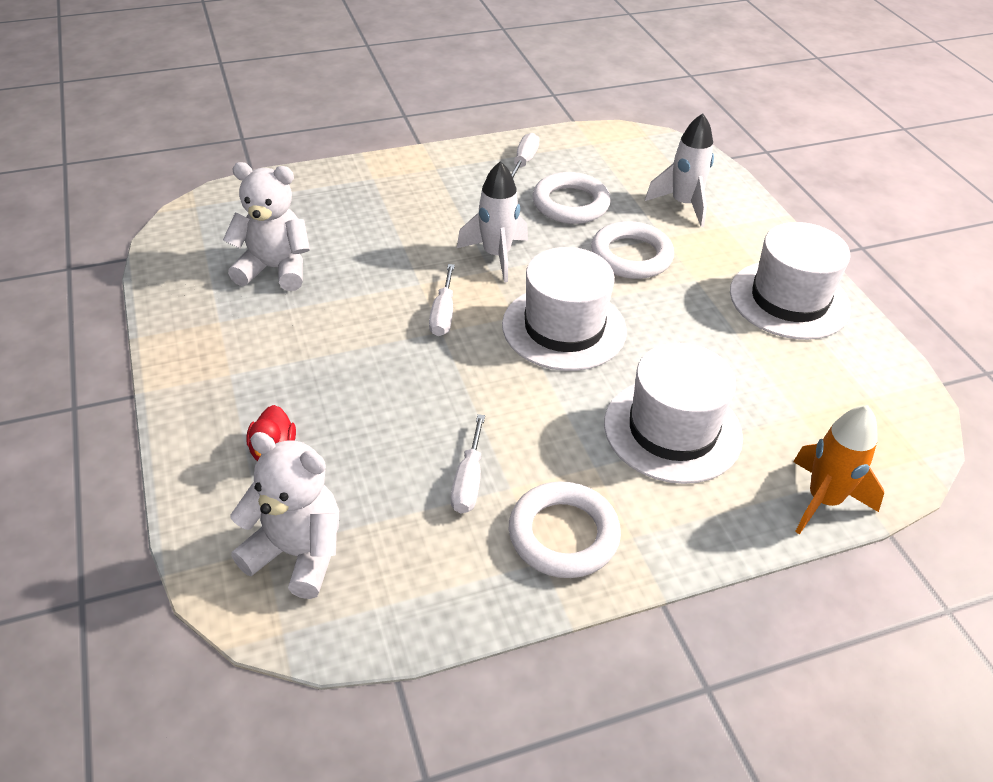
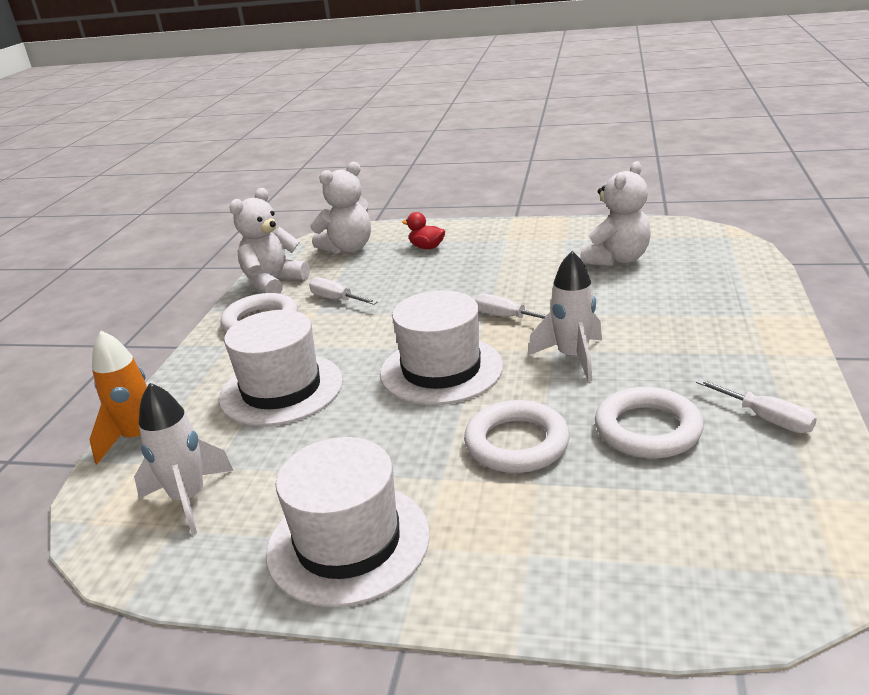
camera: 125 degrees right, 15 degrees down
white rocket [645,113,714,227] -> white rocket moved to [134,383,234,535]
none -> white teddy bear [229,188,310,294]

